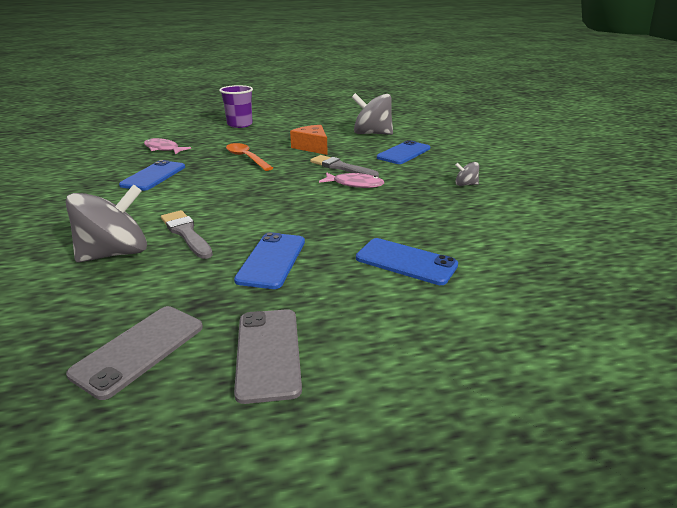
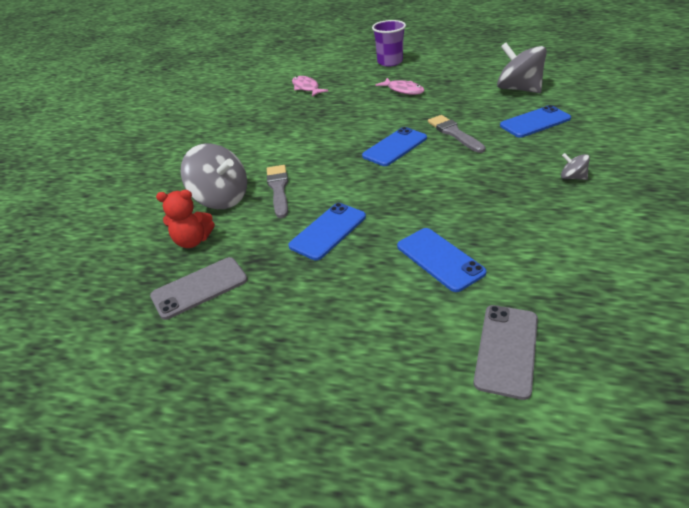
camera: 30 degrees right, 10 degrees up
grey spinning top [66,185,147,262] -> grey spinning top turned 45 degrees clockwise [181,143,247,209]
blue phone [119,160,185,191] -> blue phone moved to [362,127,427,166]
orange spoon [226,143,273,171] -> none
grey phone [234,309,302,404] -> grey phone moved to [473,305,538,400]
orange cheese [290,125,327,155] -> none
pink fish [319,172,384,188] -> pink fish moved to [375,78,425,95]
none -> red teddy bear [156,190,215,248]

